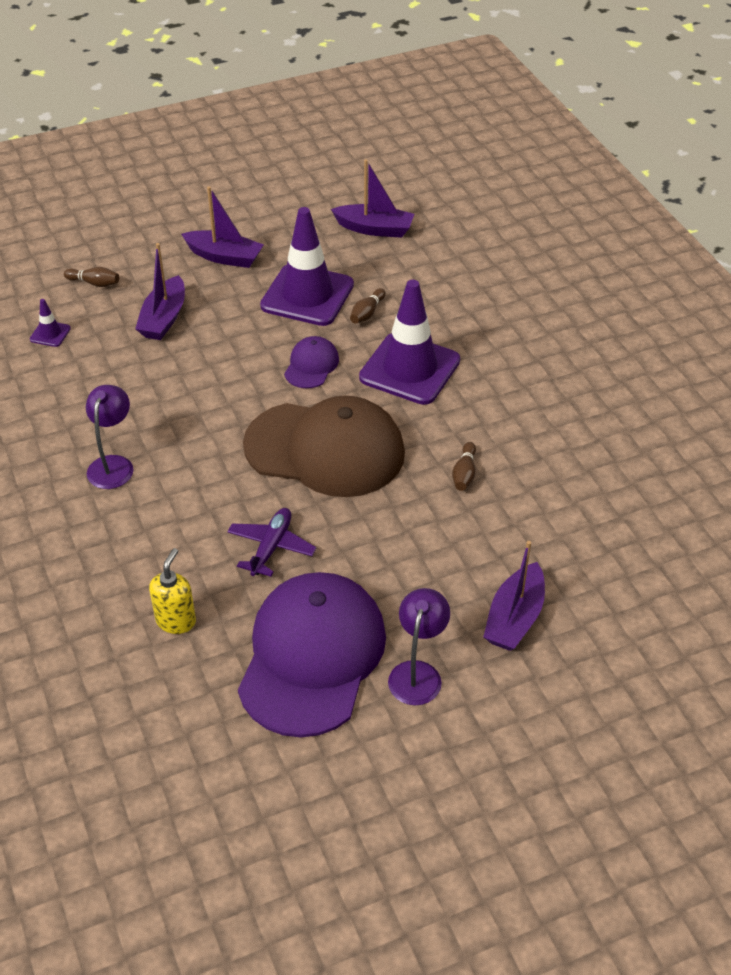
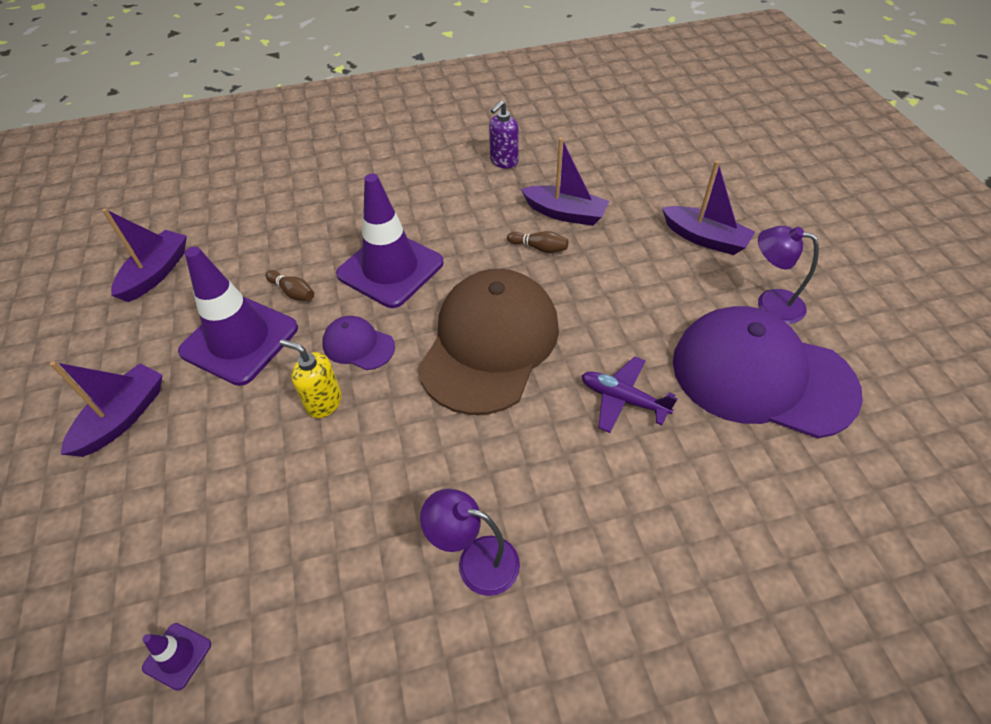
camera: 80 degrees left, 5 degrees up
brown bowling pin [64,267,119,287] -> none
purple boat [135,243,185,340] -> purple boat moved to [521,137,609,226]
yellow soap dispenser [149,548,196,634] -> yellow soap dispenser moved to [280,339,342,418]
none -> purple soap dispenser [489,100,519,169]

